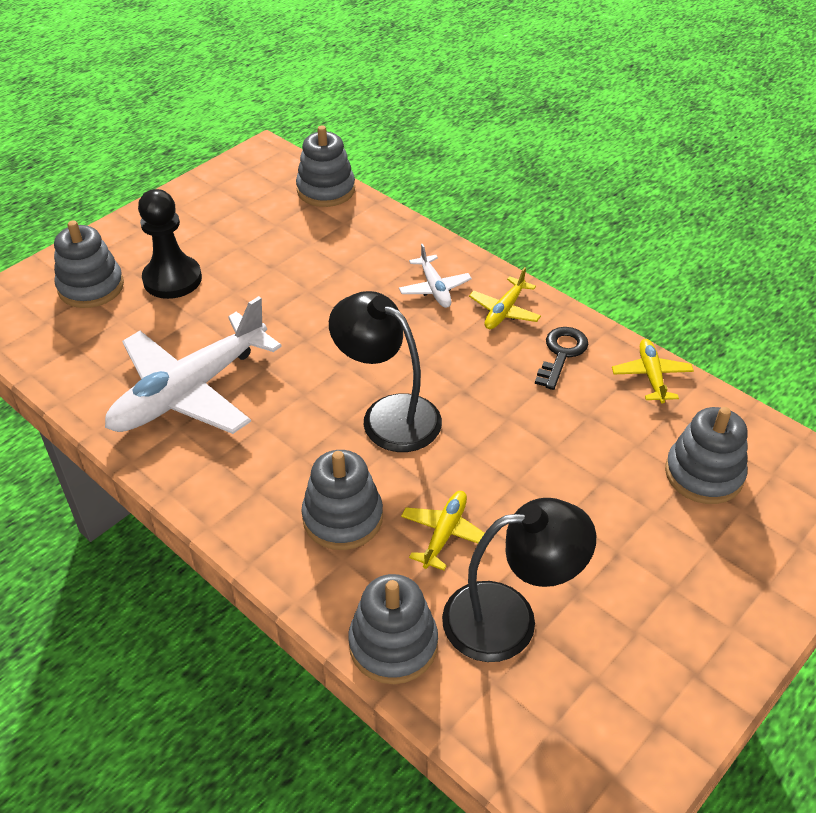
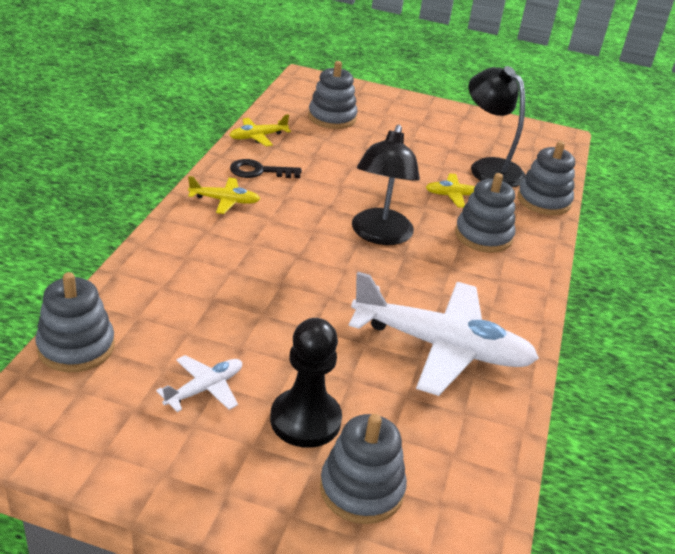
camera: 120 degrees left, 10 degrees down
white plane [399,244,472,308] -> white plane moved to [156,355,242,412]

